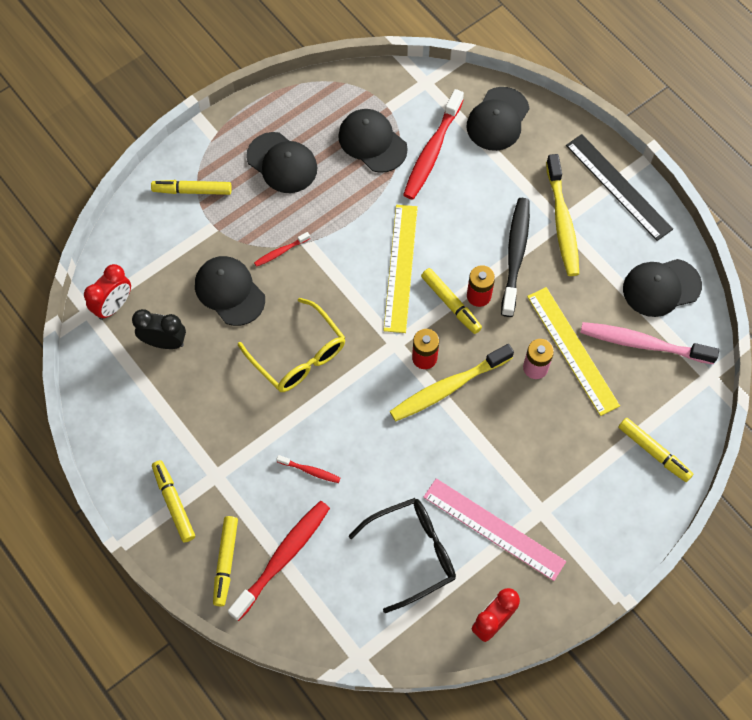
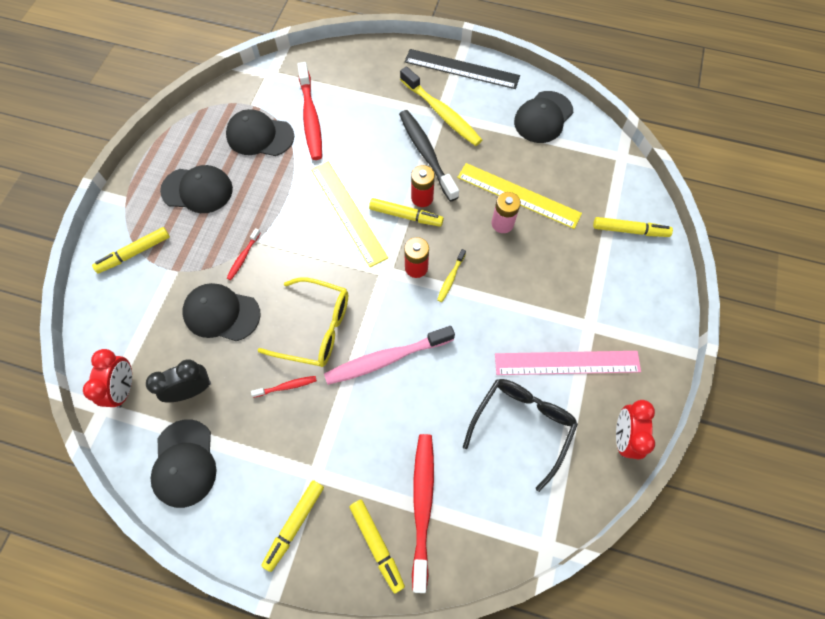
camera: 35 degrees left, 0 degrees up
yellow marker [152,460,195,542] -> yellow marker turned 90 degrees counterclockwise [261,480,324,572]
red toothbrush [276,455,340,483] -> red toothbrush moved to [251,376,317,398]
yellow toothbrush [390,344,514,421] -> yellow toothbrush [437,249,466,302], size x0.47
black cap [467,87,529,151] -> black cap moved to [151,419,217,508]
pink toothbrush [580,322,719,364] -> pink toothbrush moved to [324,326,455,385]

